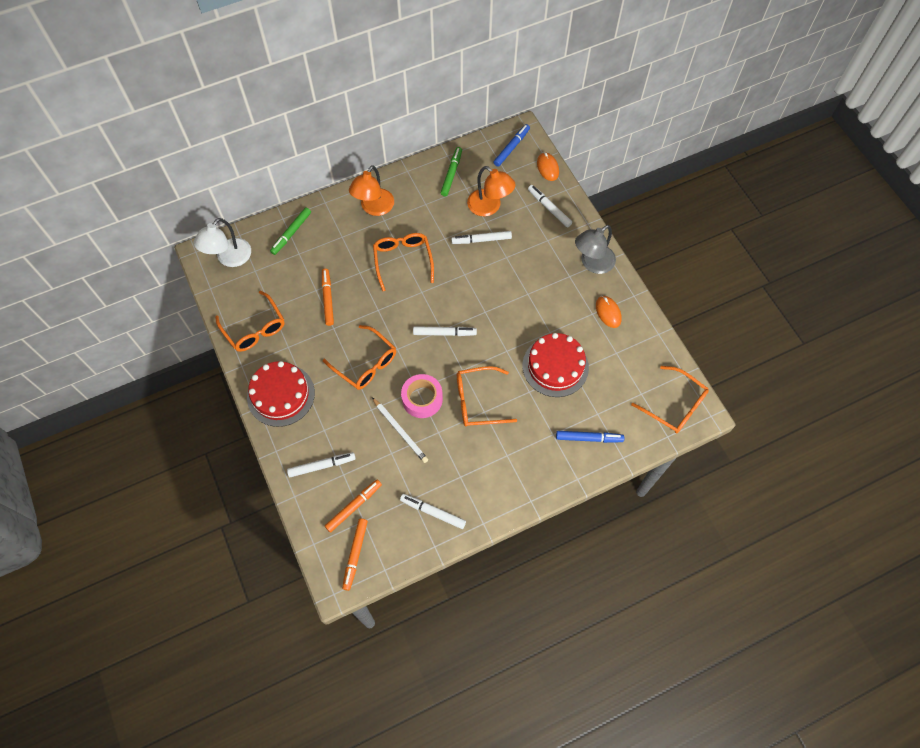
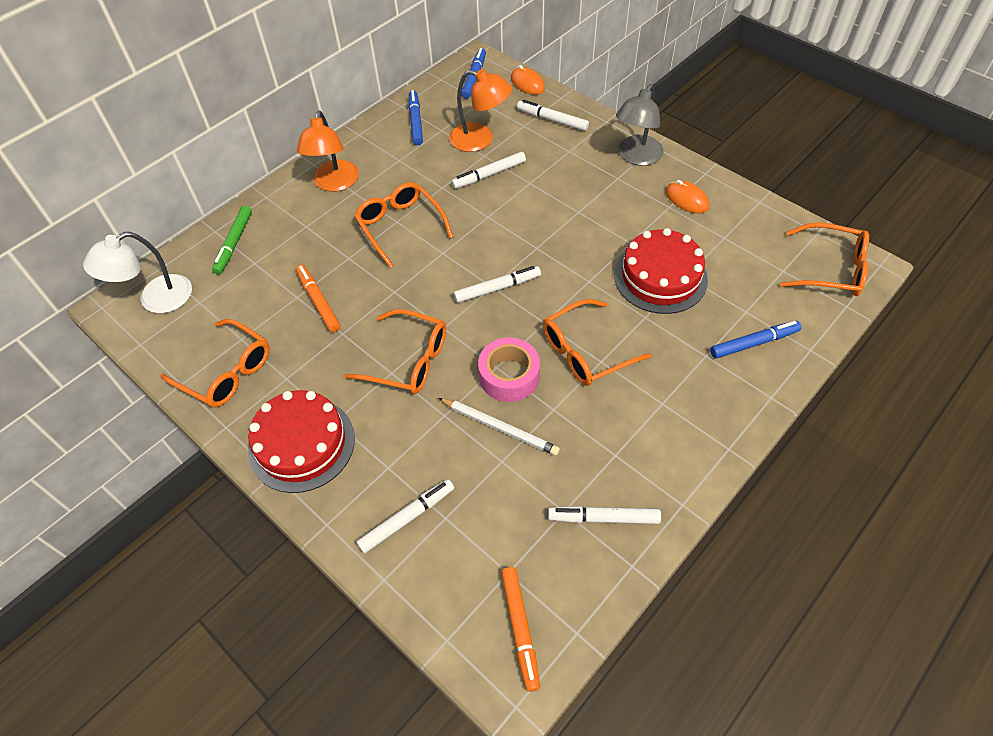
camera: 20 degrees left, 10 degrees down
white lamp [193,218,251,267] -> white lamp turned 45 degrees clockwise [83,232,192,313]
orange marker [325,480,382,533] -> none
green marker [440,147,462,197] -> blue marker [409,90,423,145]

